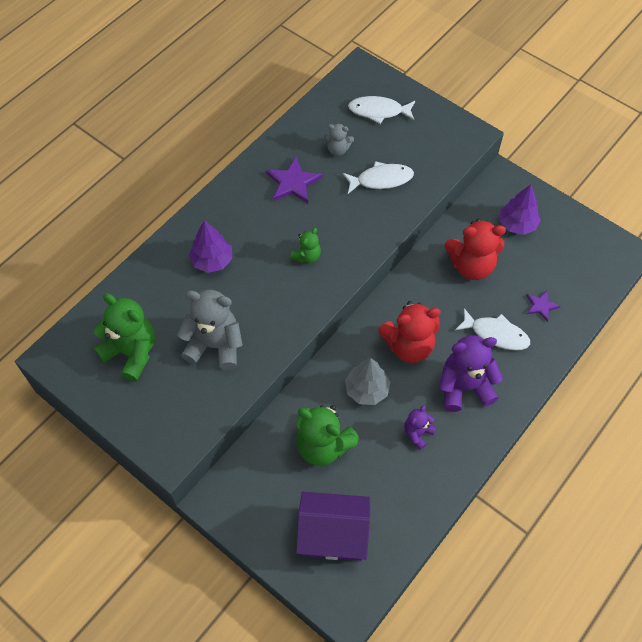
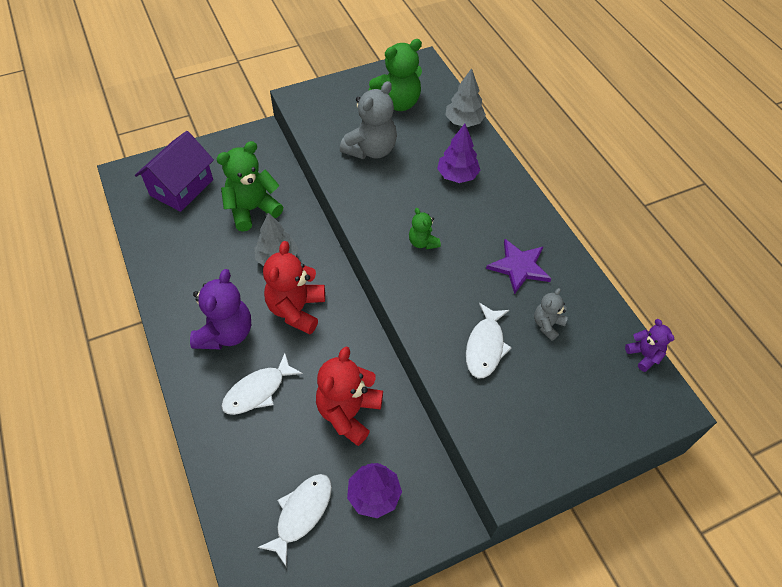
camera: 115 degrees right, 5 degrees down
white fish [348,96,415,124] -> white fish moved to [258,474,332,567]
purple teddy bear [404,405,436,450] -> purple teddy bear moved to [625,319,674,372]
purple star [526,291,560,322] -> none
none -> grey tree [445,68,486,127]

